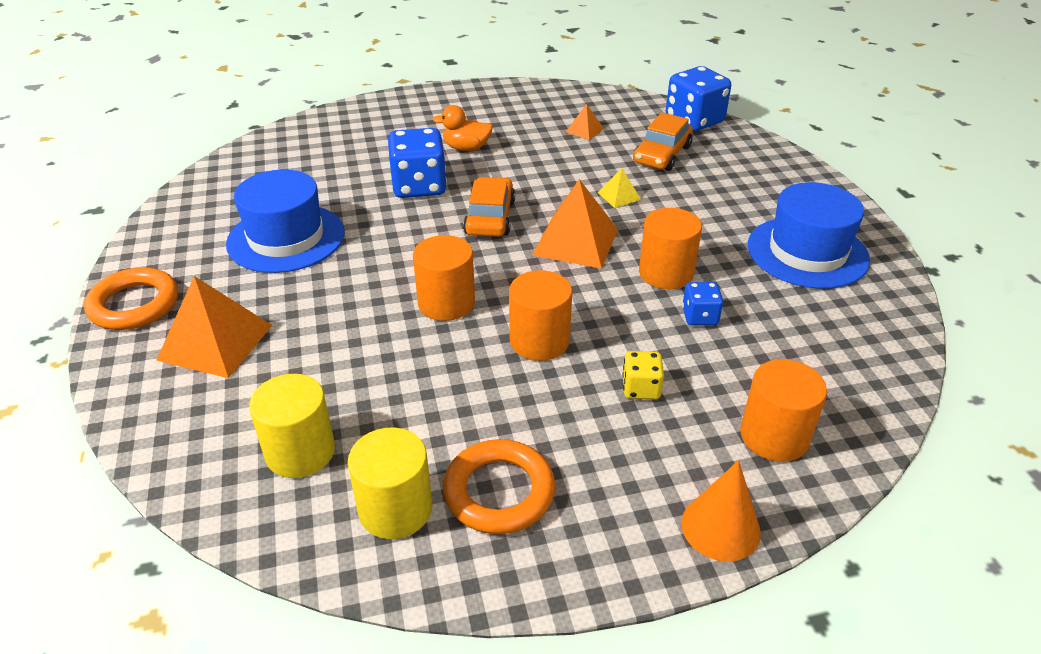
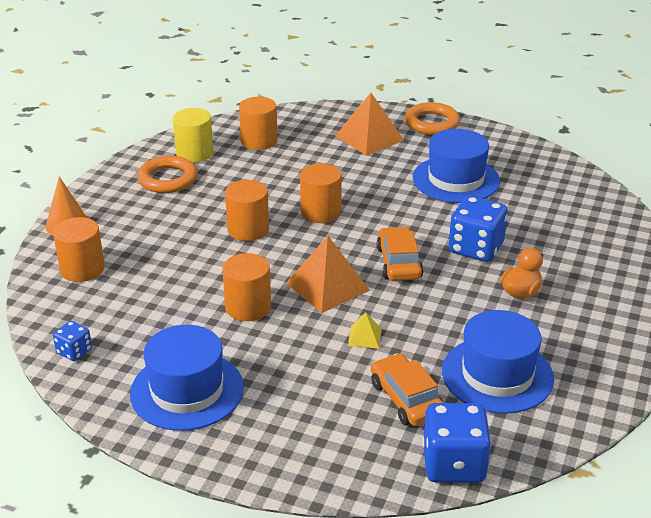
camera: 125 degrees right, 5 degrees down
yellow cylinder [249,374,335,478] -> orange cylinder [239,97,278,150]
orange car [463,177,515,237] -> orange car turned 135 degrees counterclockwise [377,227,423,281]
orange pyramid [566,104,604,140] -> blue hat [442,310,554,414]
yellow dice [623,351,664,399] -> none
blue dice [682,282,723,325] -> blue dice moved to [53,321,92,361]

